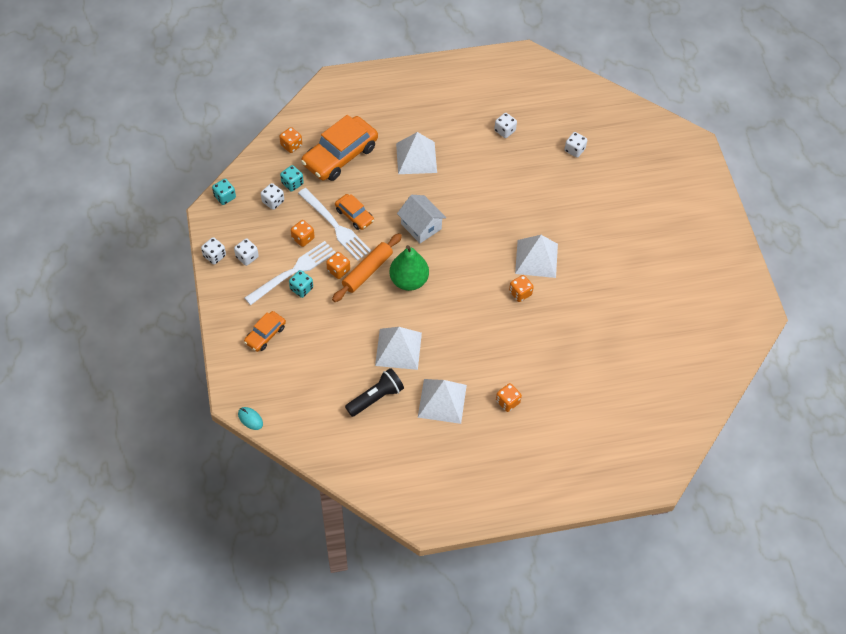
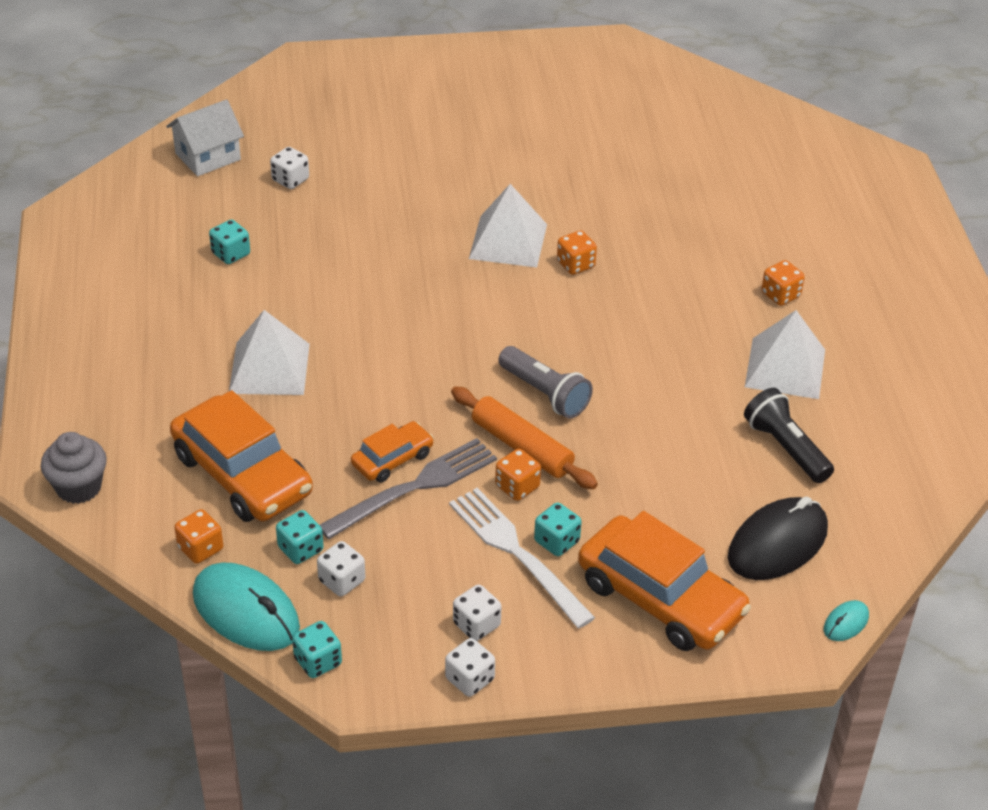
camera: 85 degrees left, 15 degrees down
orange car [244,311,286,352] -> orange car [578,511,751,651], size x1.93
orange dice [291,220,315,247] -> none
white fork [298,188,371,261] -> grey fork [320,438,497,539]
white pyramid [375,327,422,370] -> none
green pear [389,245,429,291] -> grey flashlight [498,346,593,418]
white house [397,195,446,243] -> white house moved to [166,99,244,176]
white dice [494,113,517,138] -> turquoise dice [209,219,250,264]
none -> grey cupcake [41,432,107,504]
none -> turquoise mouse [193,563,300,651]
none -> black mouse [728,496,828,580]

